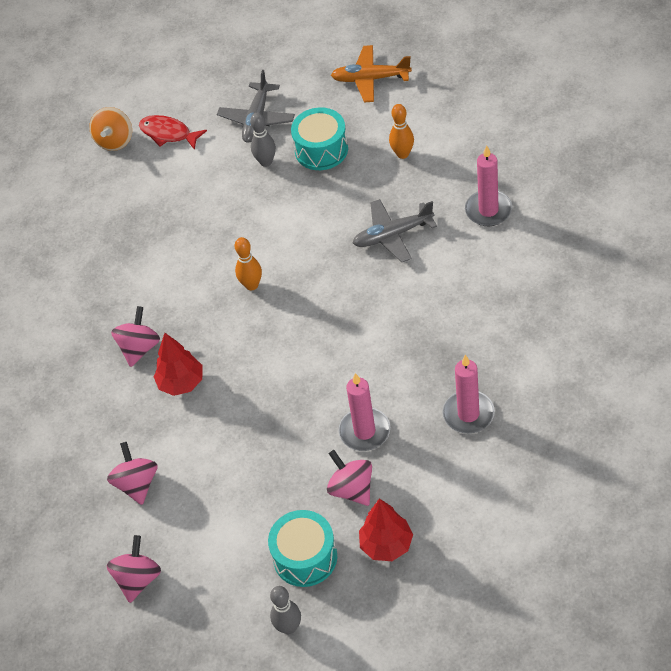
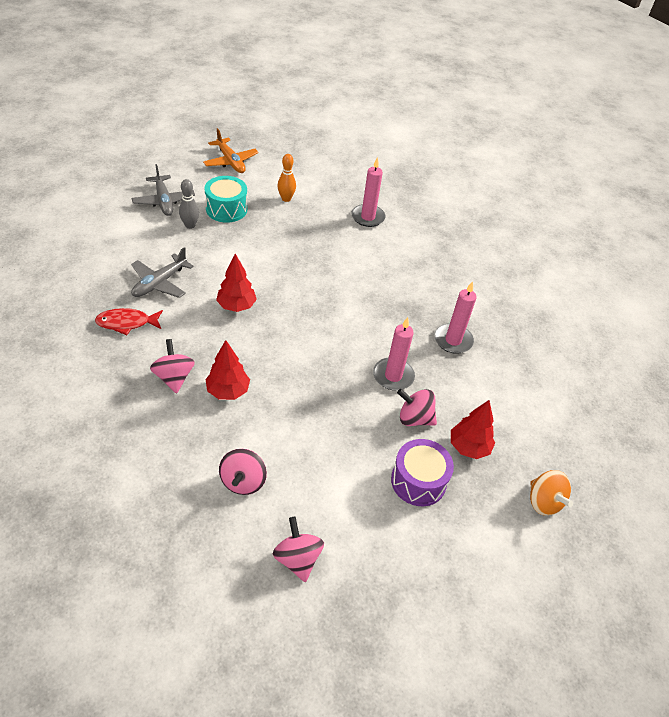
camera: 45 degrees left, 5 degrees down
orange spinning top [89,107,132,151] -> orange spinning top moved to [530,470,573,516]
pink spinning top [107,442,158,505] -> pink spinning top turned 120 degrees counterclockwise [219,449,267,495]
red fish [139,115,207,150] -> red fish moved to [95,308,163,335]
orange bowling pin [235,237,262,290] -> red tree [216,254,257,312]
turquoise drum [268,510,337,587] -> purple drum [391,439,454,506]
grey bowling pin [270,586,301,634] -> none
orange plane [331,45,412,102] -> orange plane turned 90 degrees counterclockwise [203,128,259,173]
grey plane [353,199,437,262] -> grey plane moved to [131,247,194,298]

